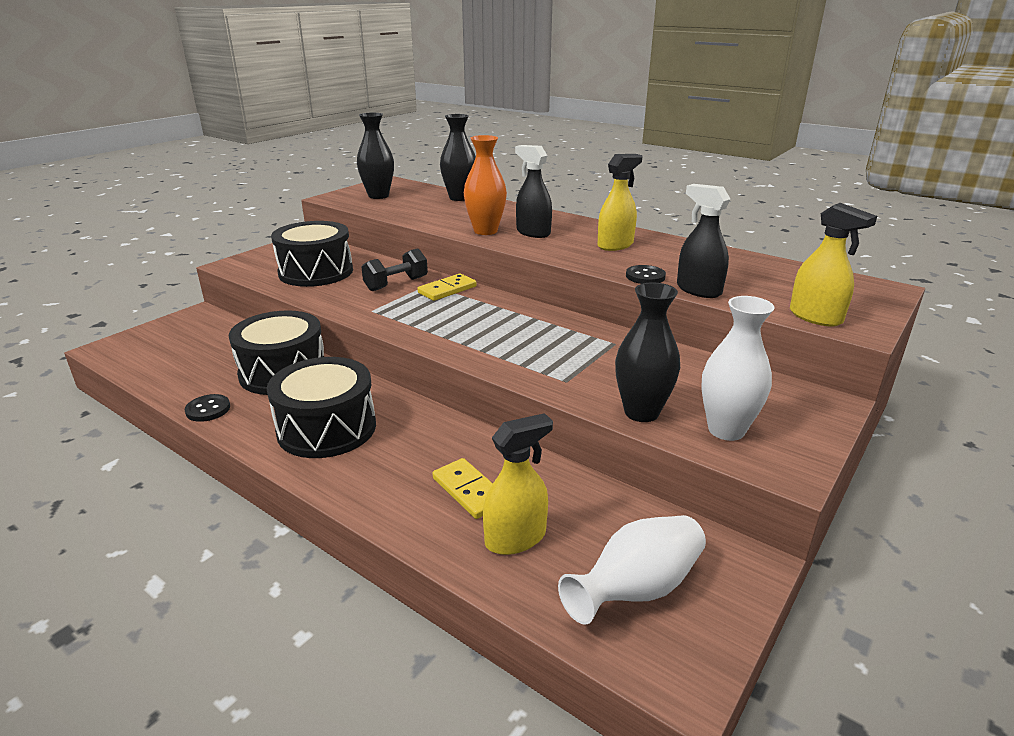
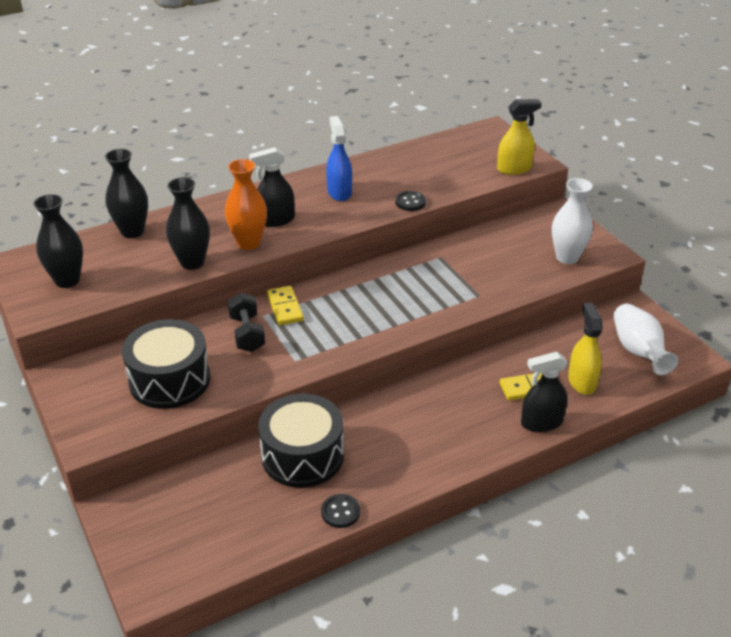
camera: 65 degrees left, 10 degrees up
black drum [267,357,376,458] -> none
yellow spray bottle [598,154,642,251] -> blue spray bottle [326,116,352,201]
black vase [615,282,680,422] -> black vase moved to [166,177,210,270]
black spray bottle [677,184,731,298] -> black spray bottle moved to [521,352,568,432]

